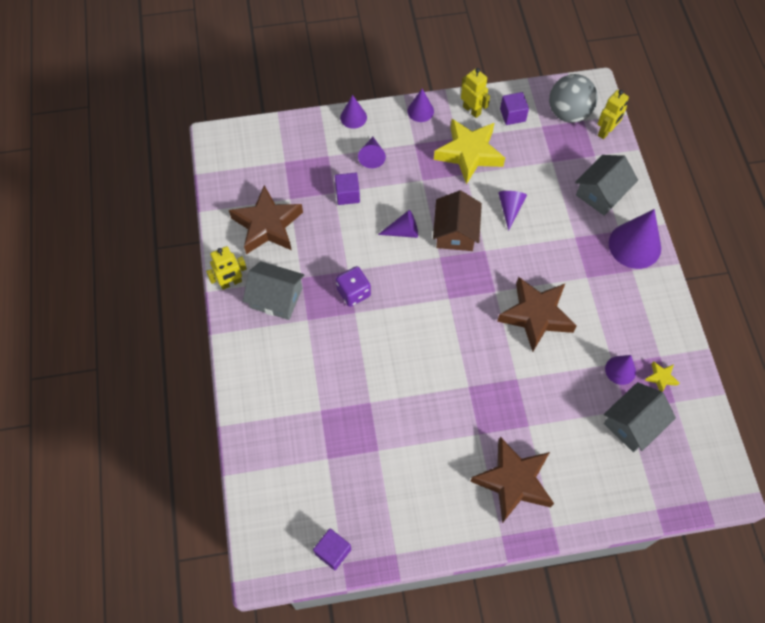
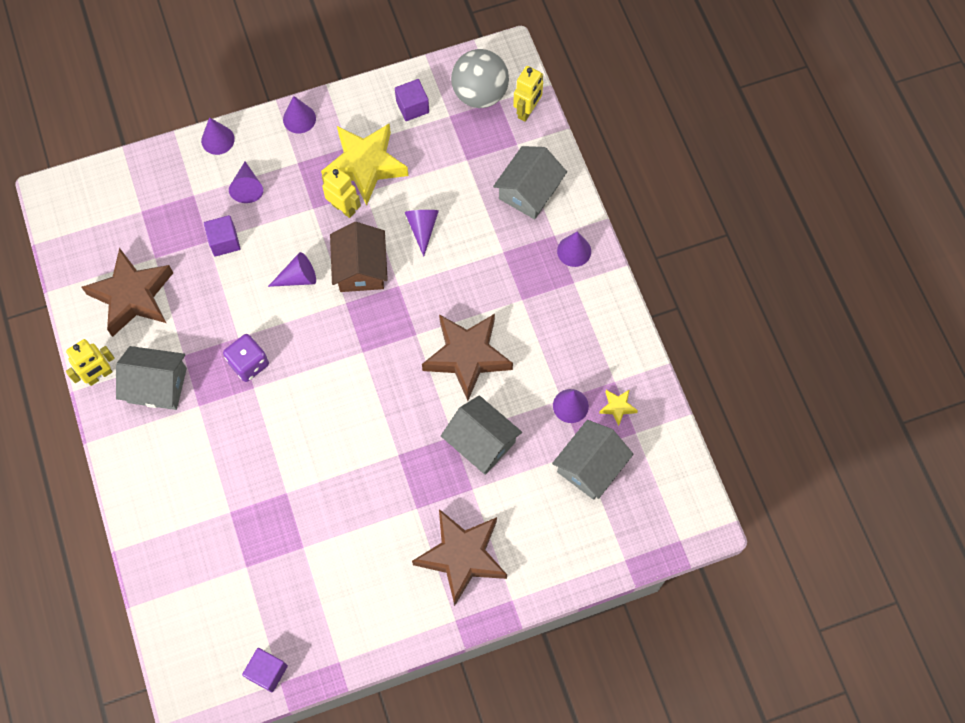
camera: 10 degrees left, 5 degrees up
yellow robot [461,68,490,118] -> yellow robot moved to [322,166,361,218]
purple cone [609,209,661,269] -> purple cone [557,232,591,267], size x0.55
none -> grey house [441,395,522,475]

